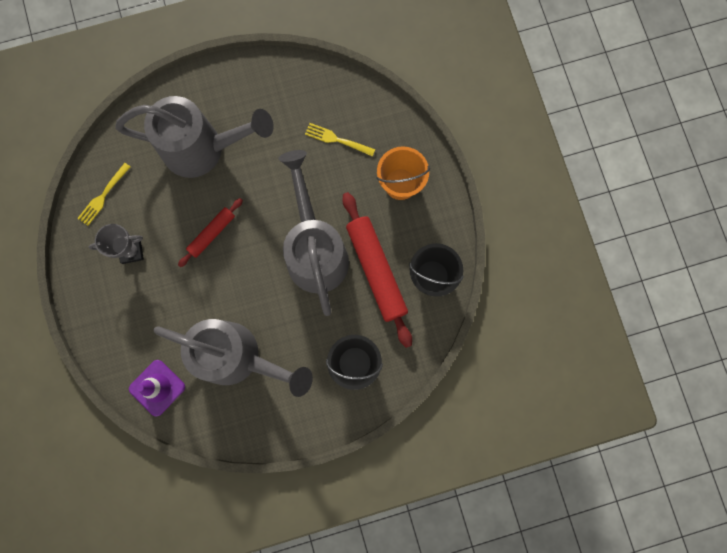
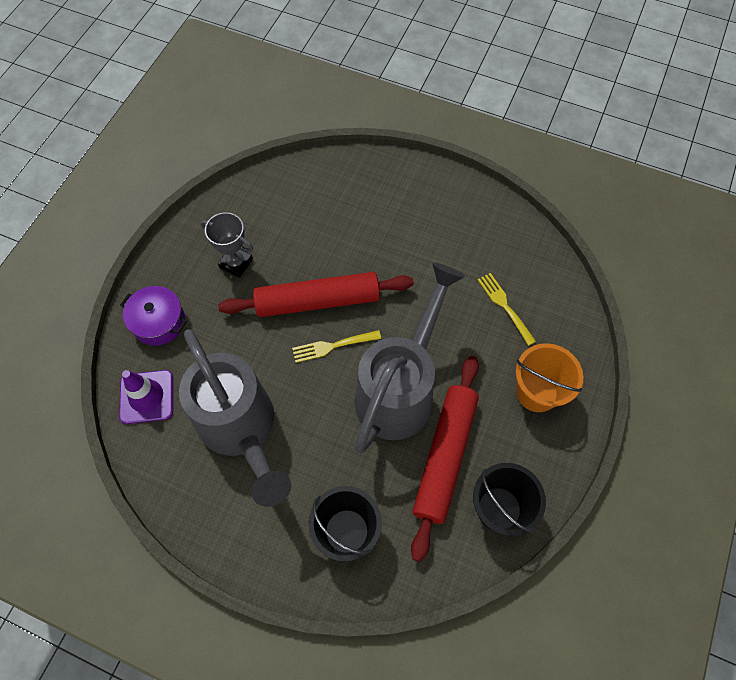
camera: 40 degrees right, 15 degrees down
yellow fork [77,163,131,226] -> yellow fork moved to [292,330,381,363]
grey watering can [115,96,274,178] -> none
red rolling pin [178,198,243,267] -> red rolling pin [218,272,414,317], size x1.81
none -> purple pot [120,286,187,345]

